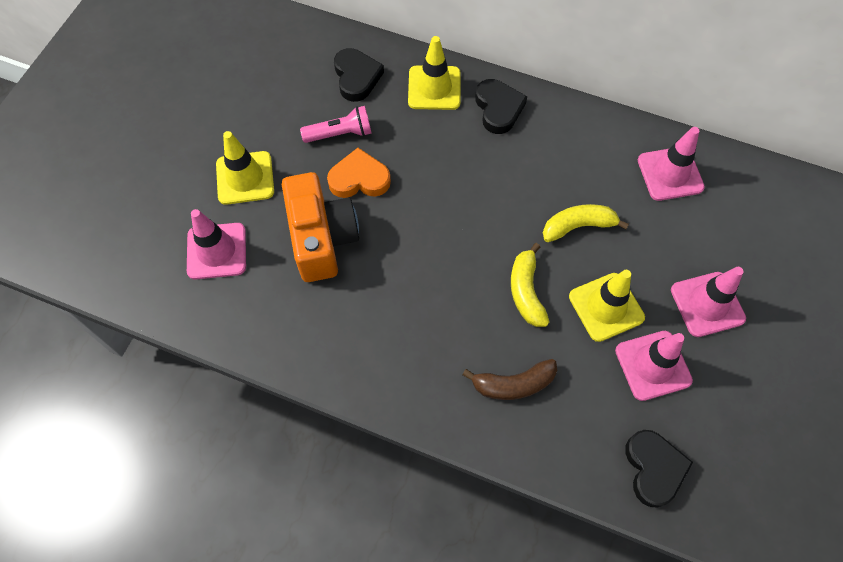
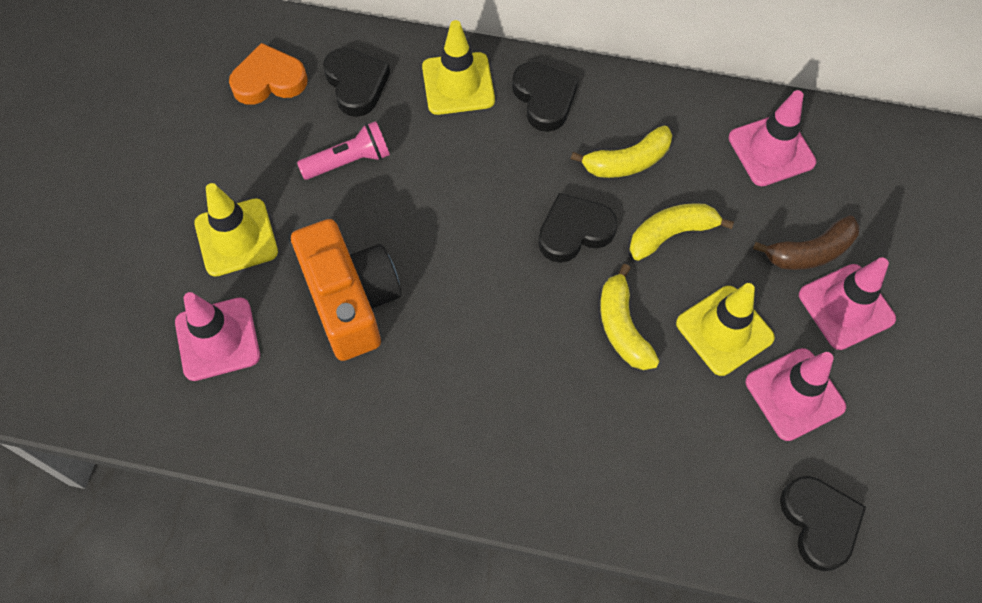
camera: 10 degrees left, 0 degrees up
orange heart [327,148,391,198] -> orange heart moved to [229,43,307,105]
brown banana [462,359,557,400] -> brown banana moved to [753,215,860,270]
none -> black heart [538,193,617,263]
none -> yellow banana [571,126,672,178]

